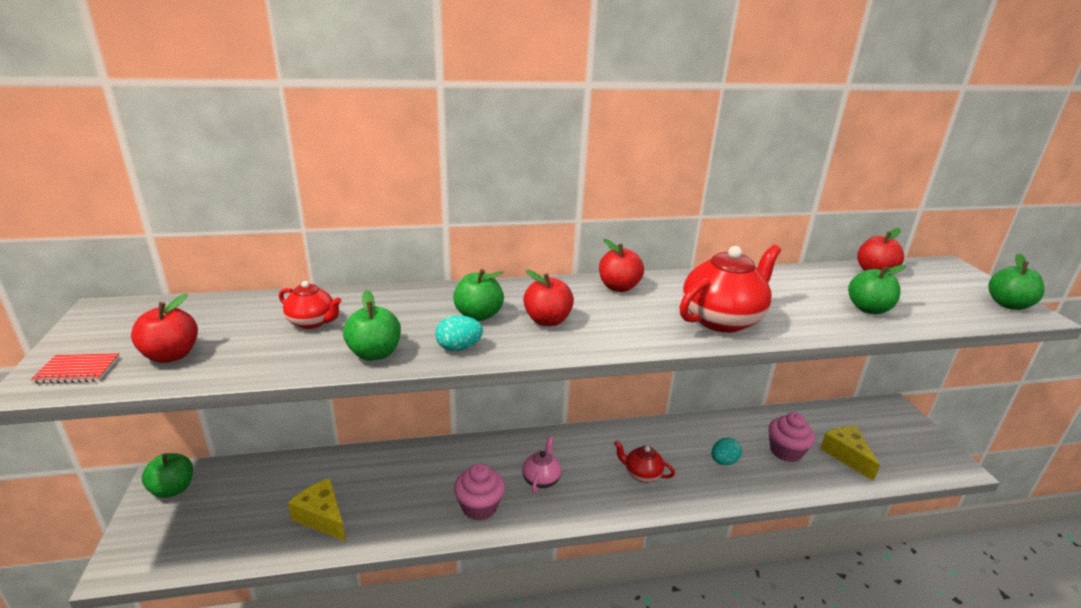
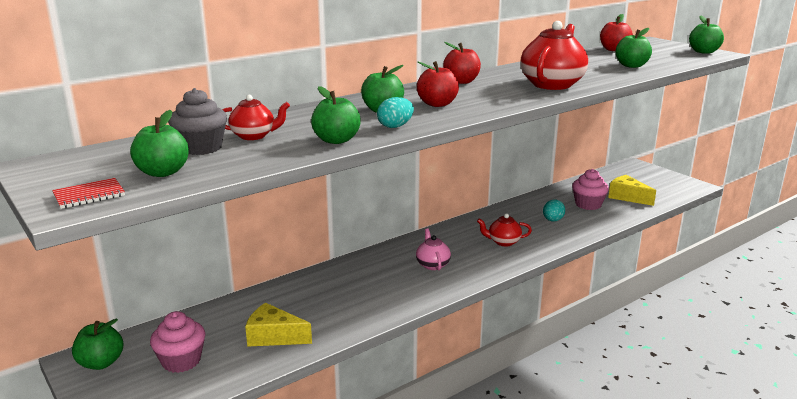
camera: 25 degrees left, 5 degrees down
red apple [131,294,198,363] -> green apple [130,110,189,177]
pink cupcake [454,463,505,520] -> pink cupcake moved to [150,311,205,373]
none -> grey cupcake [168,88,227,155]

